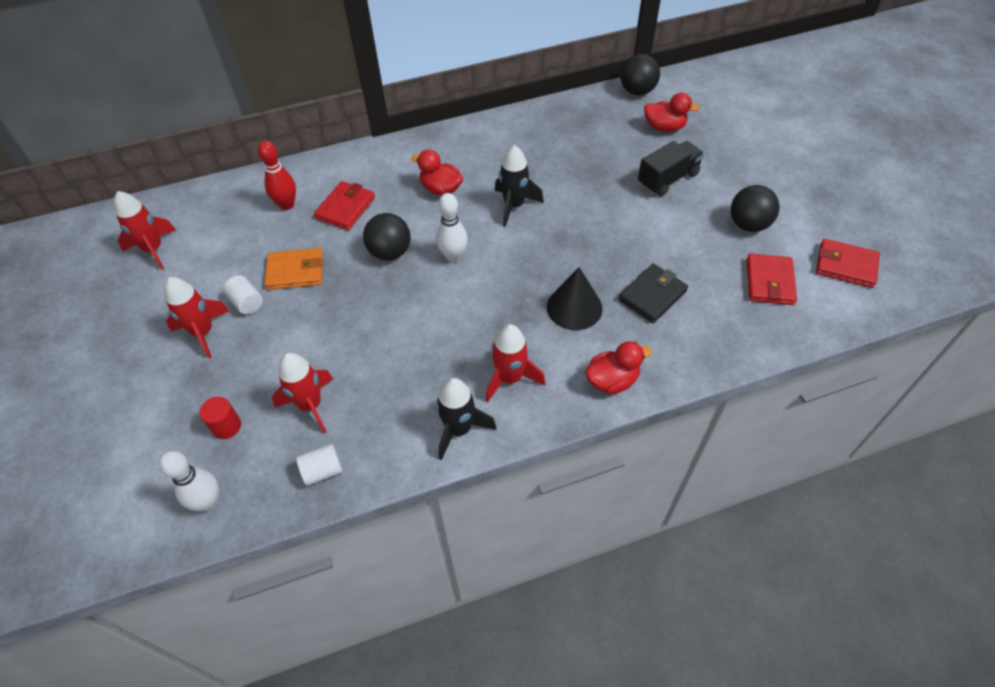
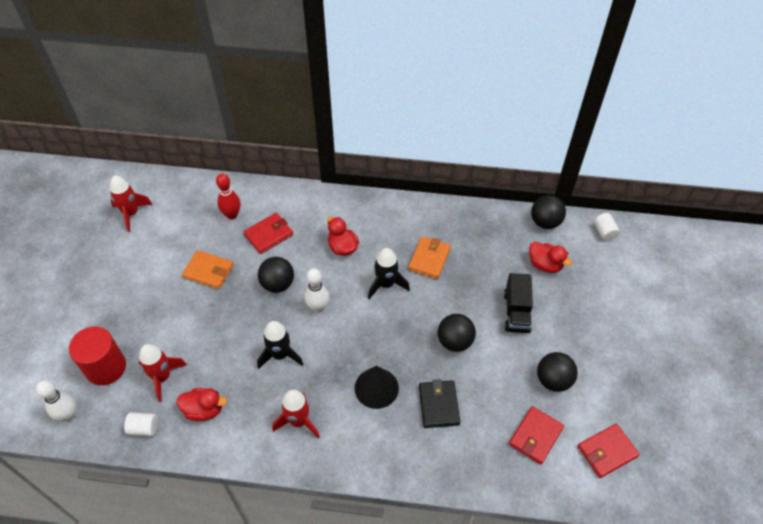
camera: 25 degrees right, 0 degrees up
red rocket [164,277,230,358] -> none
red cylinder [200,397,241,439] -> red cylinder [69,327,126,385], size x1.95
white cylinder [223,275,263,315] -> white cylinder moved to [594,213,620,241]
black rocket [436,378,496,460] -> black rocket moved to [257,321,303,369]
red duck [585,341,652,394] -> red duck moved to [177,388,227,421]
black wallet [619,264,688,323] -> black wallet turned 75 degrees counterclockwise [419,379,460,428]
black truck [638,141,704,196] -> black truck turned 105 degrees clockwise [504,273,533,333]
red wallet [816,239,880,288] -> red wallet turned 75 degrees counterclockwise [578,424,640,478]
none -> orange wallet [408,236,451,279]
none -> black ball [438,314,476,352]

